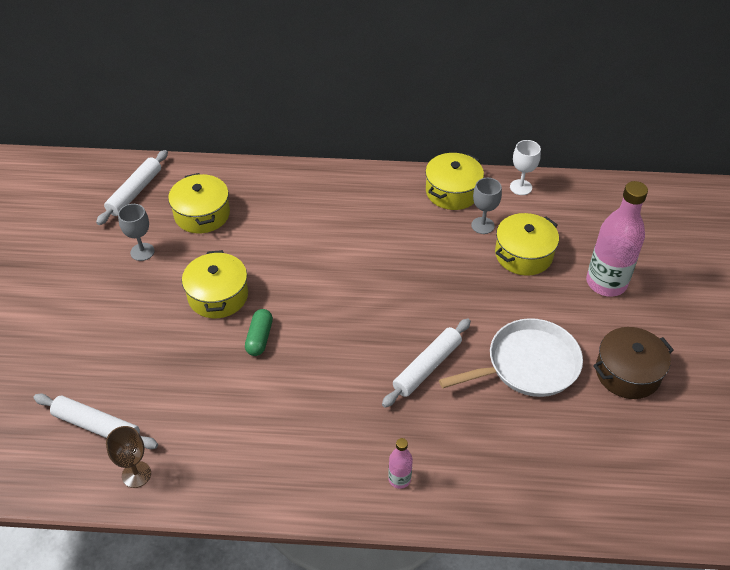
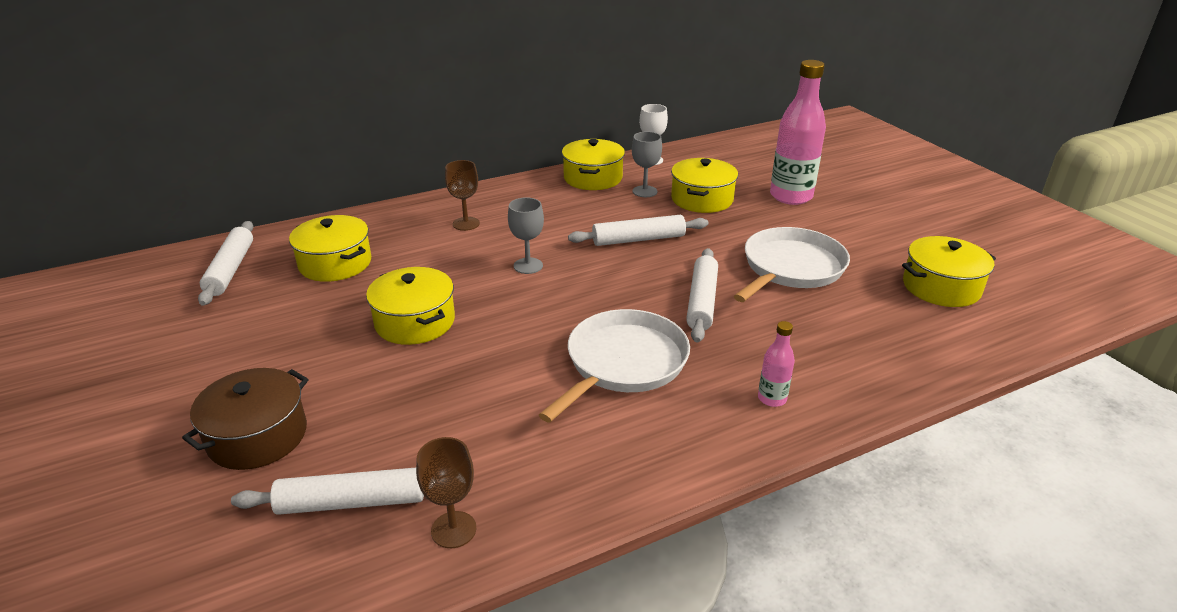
camera: 30 degrees left, 15 degrees down
grey goblet [118,204,155,261] -> grey goblet moved to [508,197,544,274]
green capsule [245,309,273,356] -> none
brown pot [593,327,674,399] -> brown pot moved to [182,368,309,470]
none -> brown goblet [445,160,480,231]
none -> white pan [539,309,690,423]
none -> white rolling pin [568,215,708,246]
none -> yellow pot [902,236,996,307]

